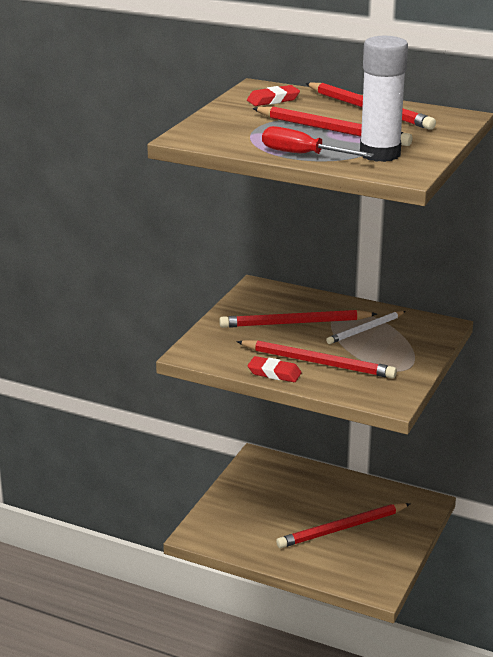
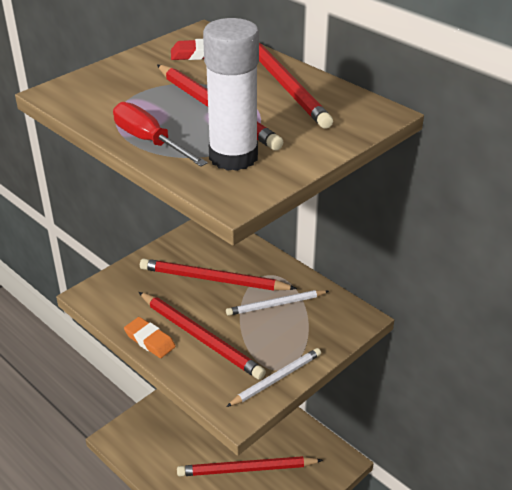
camera: 20 degrees right, 10 degrees up
red eraser [248,356,302,382] -> orange eraser [124,317,176,358]
none -> white pencil [226,348,321,407]

